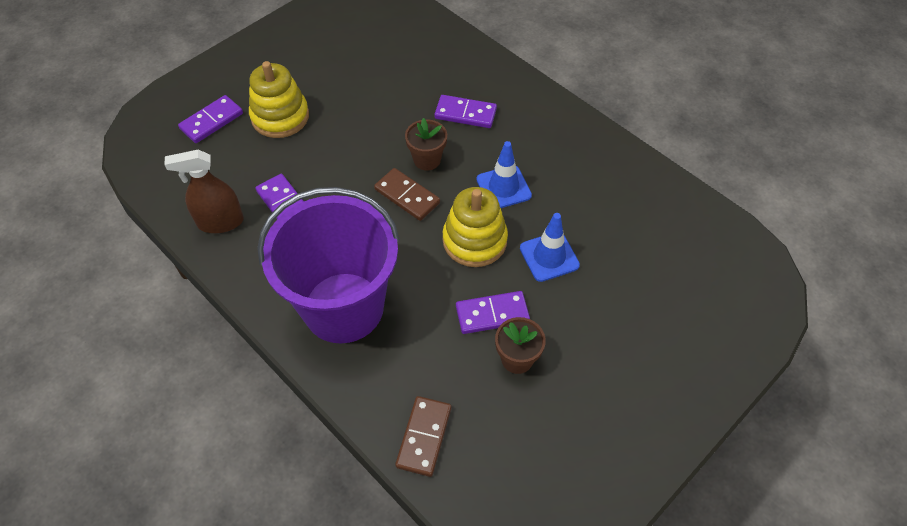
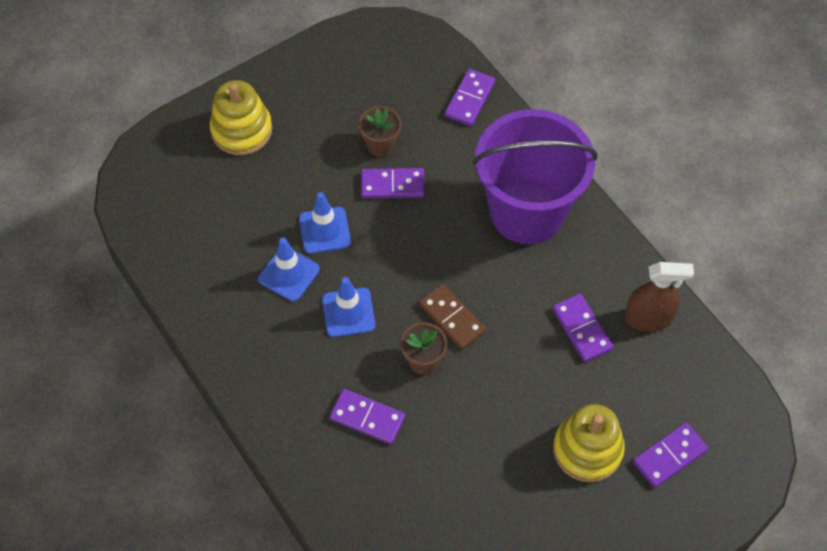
camera: 170 degrees left, 5 degrees up
brown domino [395,396,452,477] -> purple domino [445,69,495,126]
yellow stacking toy [443,187,508,267] -> yellow stacking toy moved to [210,80,272,155]
none -> blue traffic cone [258,237,320,301]

